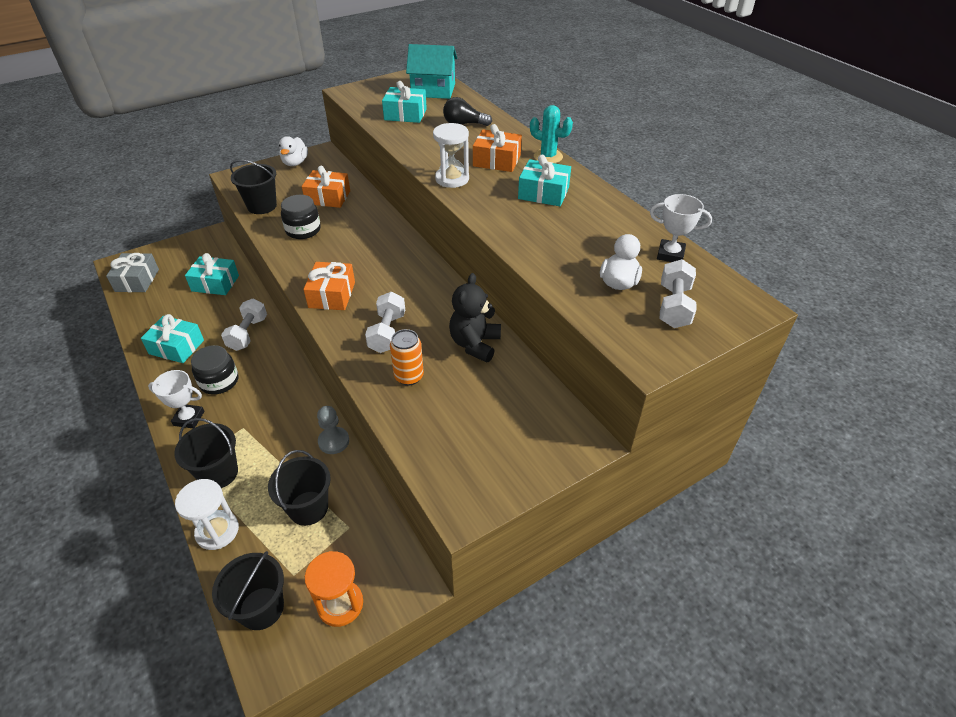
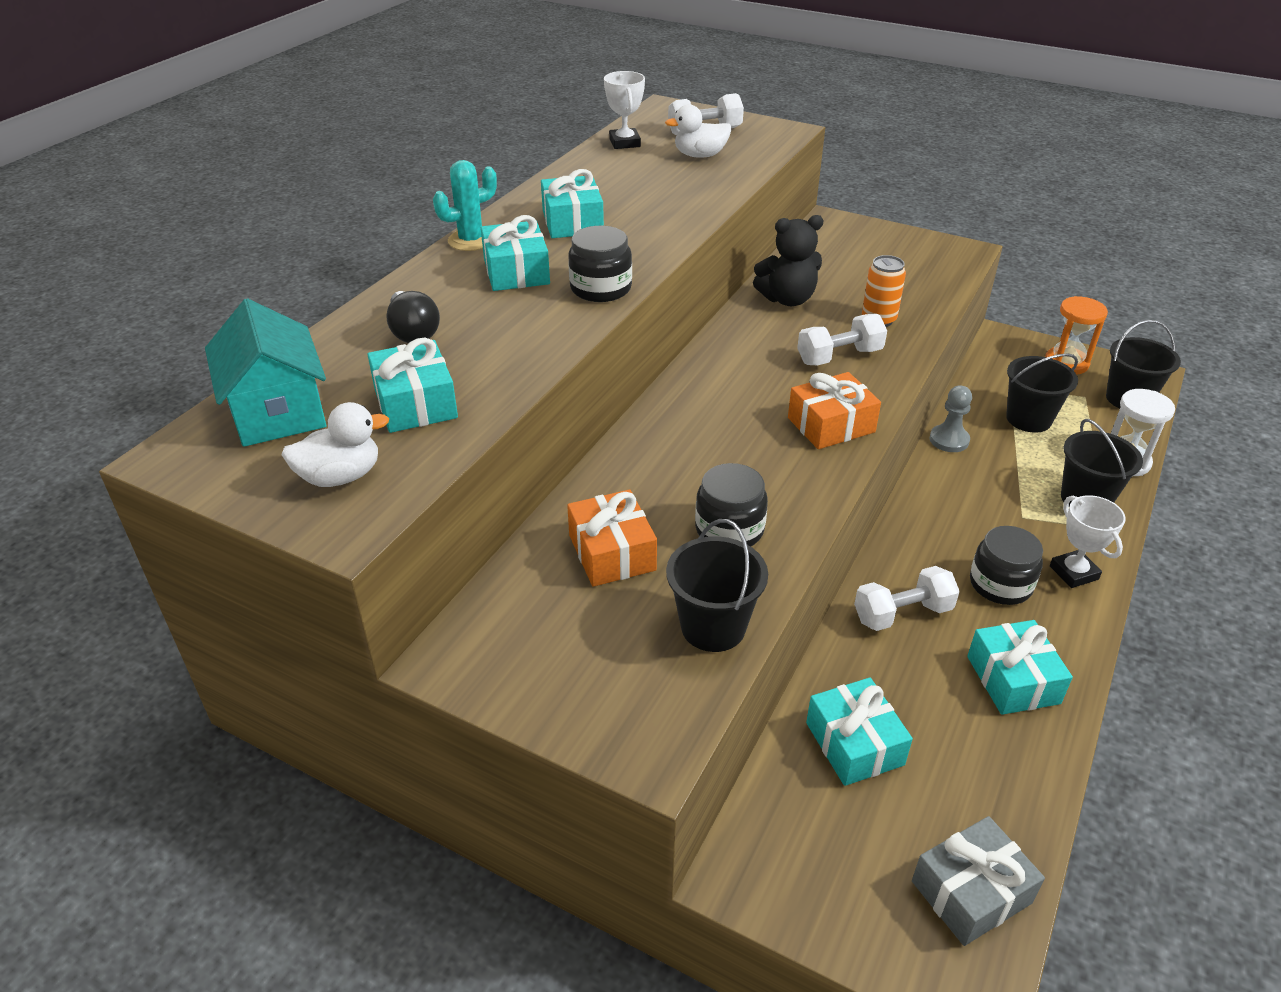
camera: 120 degrees left, 5 degrees down
white duck [279,136,308,166] -> white duck moved to [281,402,389,487]
white hourglass [433,123,469,188] -> black jar [568,226,632,302]
orange gift [473,124,522,172] -> turquoise gift [481,215,550,291]
turquoise cactus [530,105,573,163] -> turquoise cactus turned 60 degrees clockwise [433,160,497,251]

